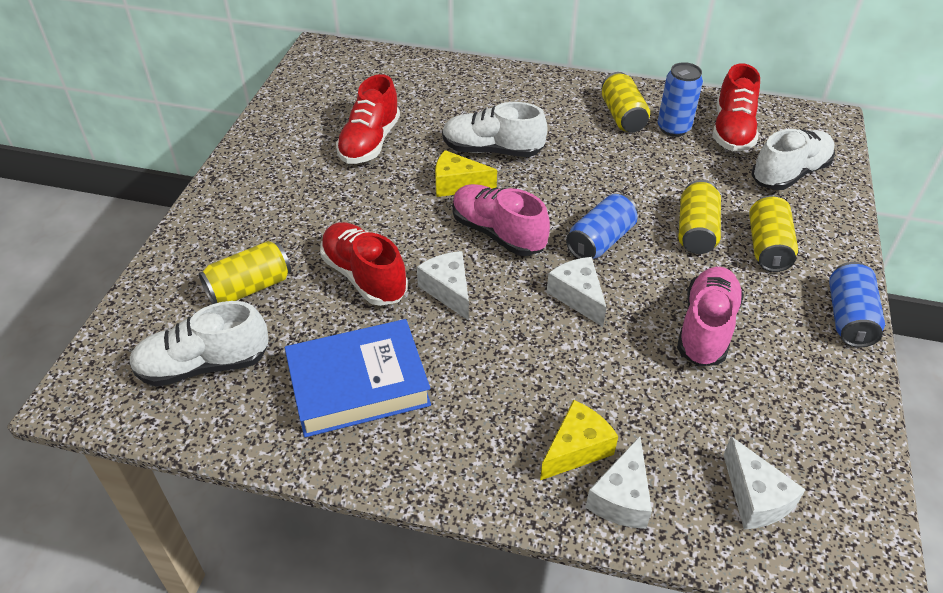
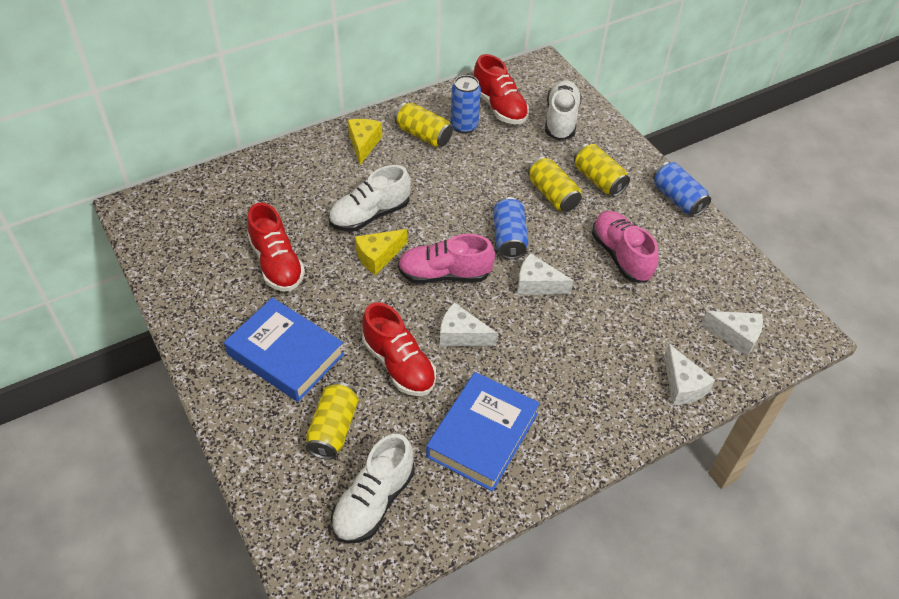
camera: 45 degrees left, 5 degrees up
red shoe [320,222,408,306] -> red shoe turned 135 degrees counterclockwise [362,302,436,396]
yellow cheese [540,400,618,480] -> yellow cheese moved to [348,119,382,165]
none -> blue book [224,298,344,402]

